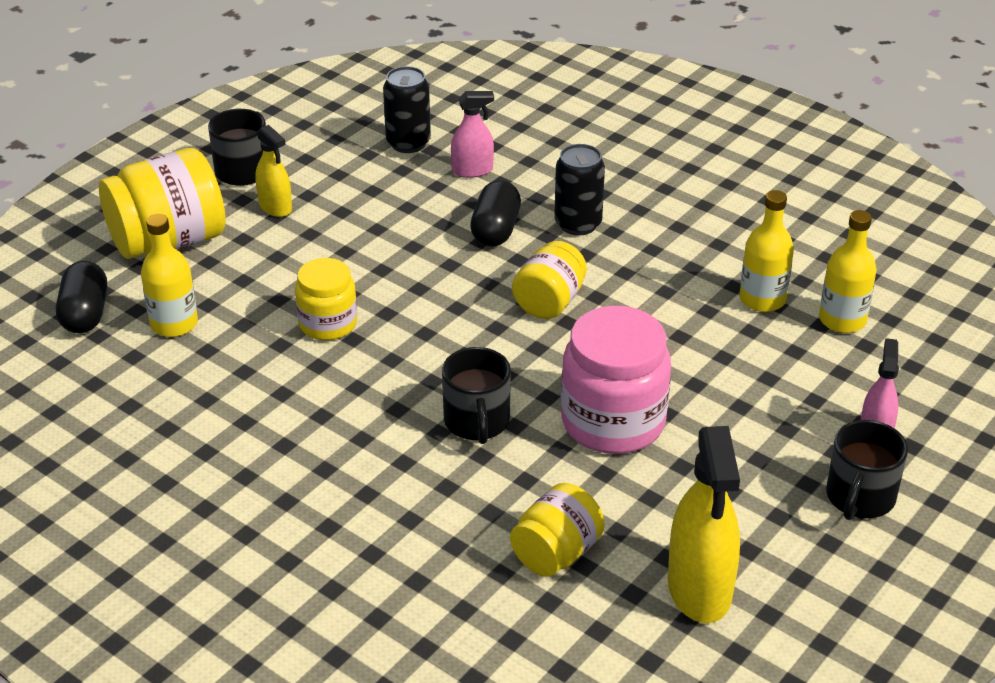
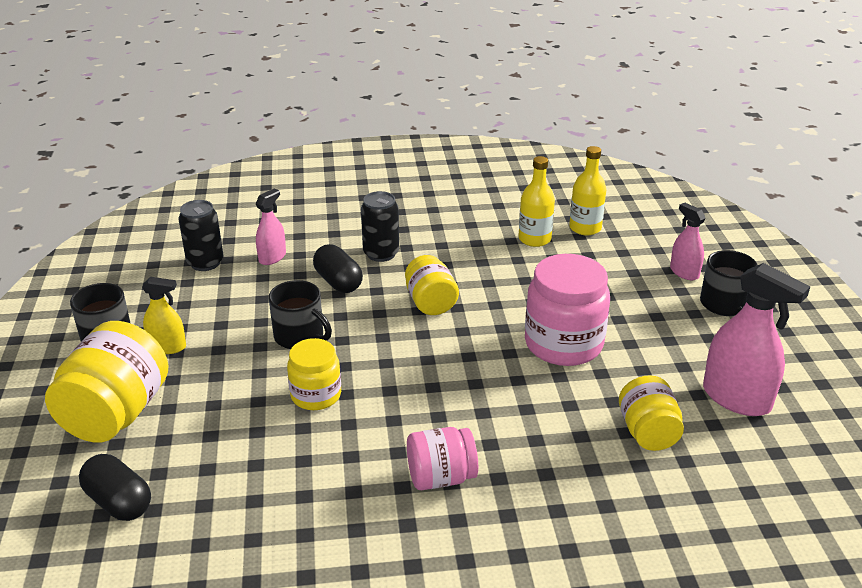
camera: 45 degrees left, 5 degrees down
yellow bottle [141,214,198,337] -> none
black mug [442,347,511,444] -> black mug moved to [269,280,332,349]
yellow spray bottle [668,426,740,623] -> pink spray bottle [703,263,810,416]
none -> pink jar [407,427,478,490]

